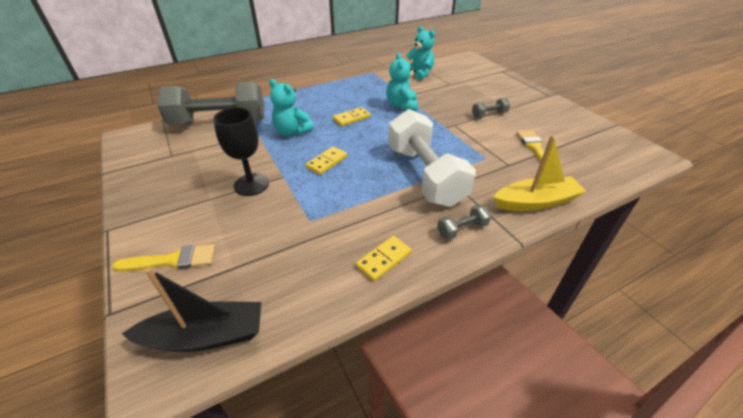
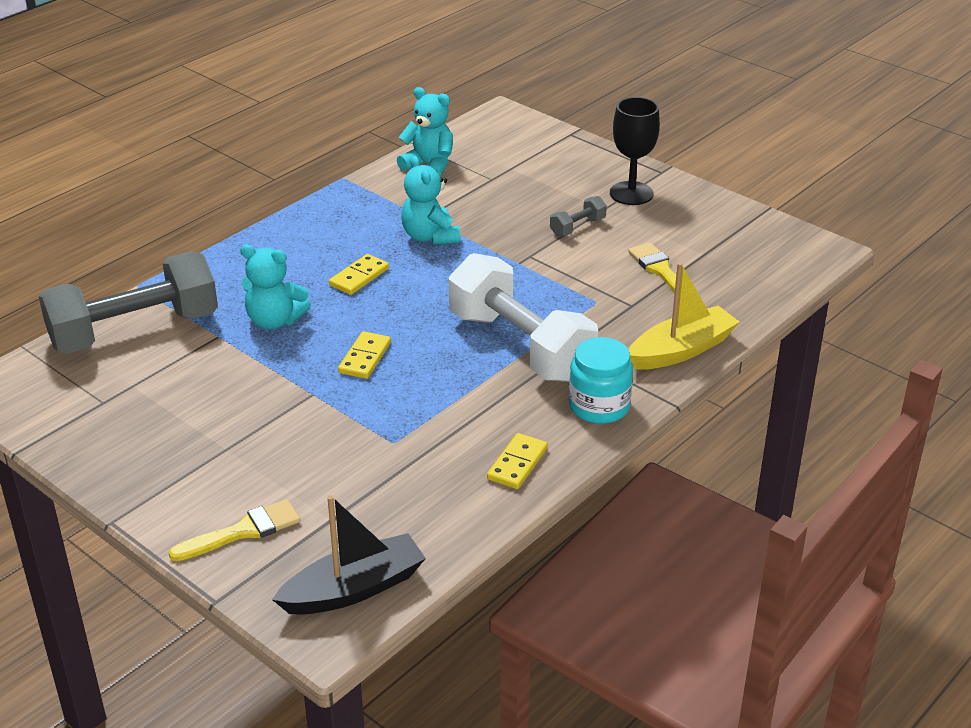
camera: 20 degrees left, 5 degrees down
black goblet [213,107,269,196] -> black goblet moved to [610,97,660,205]
grey dumbbell [437,204,491,240] -> turquoise jar [569,337,633,424]

